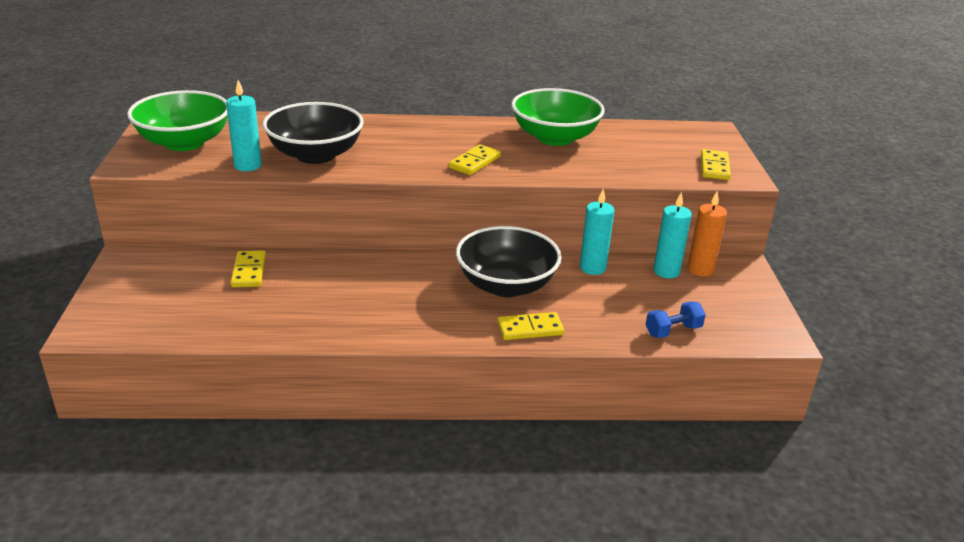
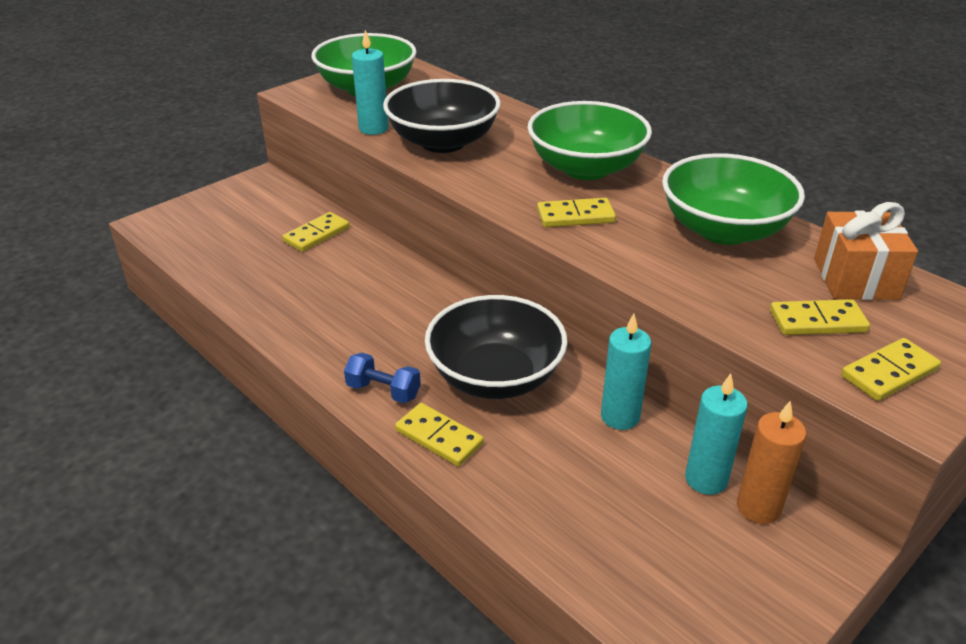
camera: 50 degrees right, 5 degrees up
blue dumbbell [645,301,706,338] -> blue dumbbell moved to [344,353,421,403]
none -> green bowl [528,101,652,180]
none -> yellow domino [770,299,870,335]
none -> orange gift [814,202,918,300]

